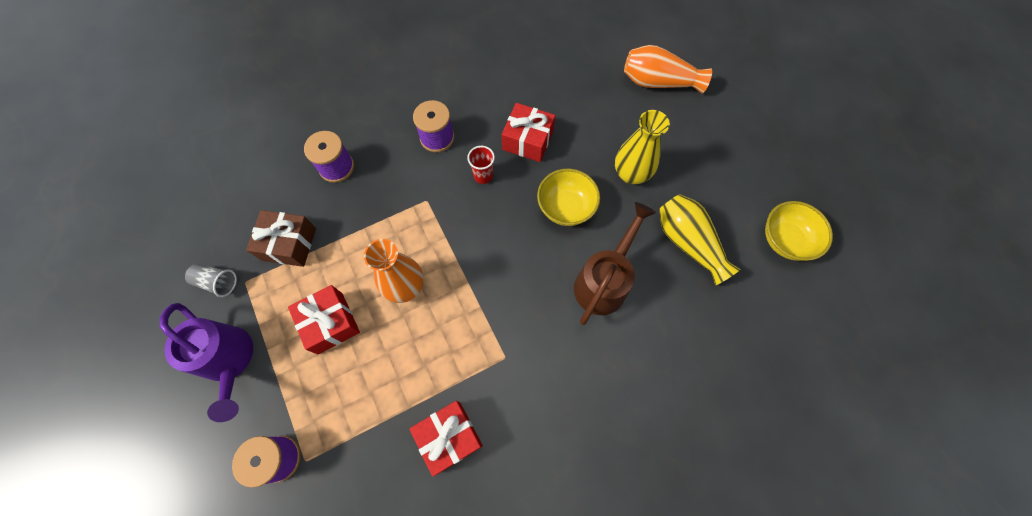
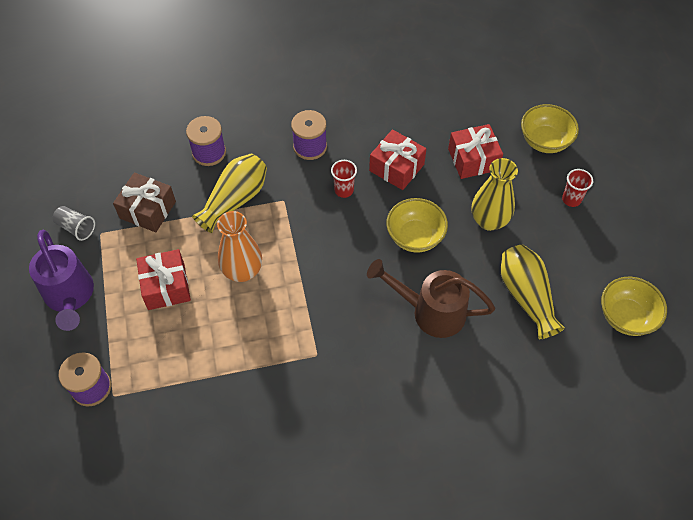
camera: 15 degrees right, 10 degrees down
red gift [409,401,483,477] -> red gift moved to [448,124,503,179]
brown watering can [574,202,656,325] -> brown watering can turned 120 degrees counterclockwise [367,259,495,338]
orange vase [624,45,712,93] -> yellow bowl [521,104,579,153]
none -> yellow vase [192,154,267,233]
none -> red cup [562,169,593,207]

